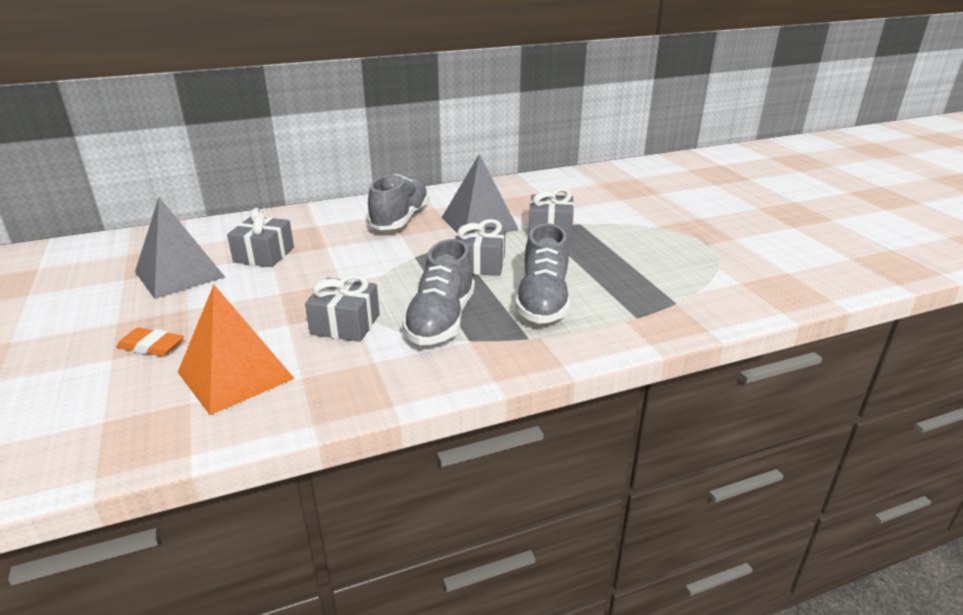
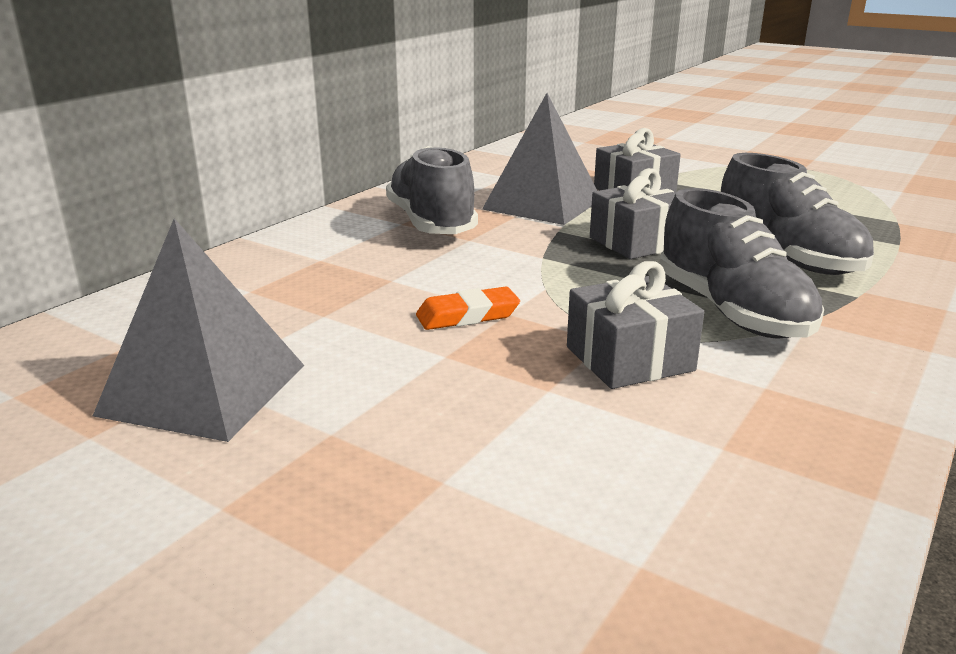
camera: 35 degrees left, 5 degrees down
orange eraser [117,327,184,356] -> orange eraser moved to [416,287,520,330]
orange pyramid [178,285,295,415] -> none
grey gift [227,208,294,267] -> none

